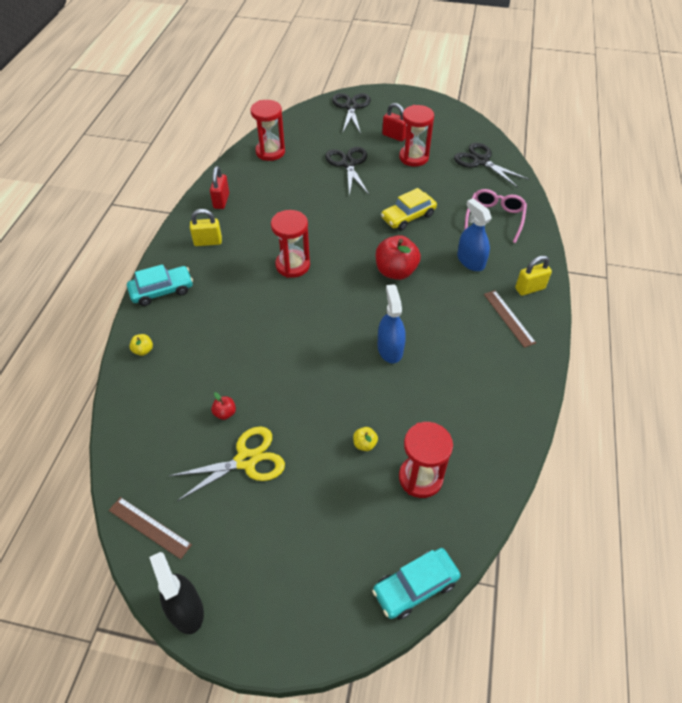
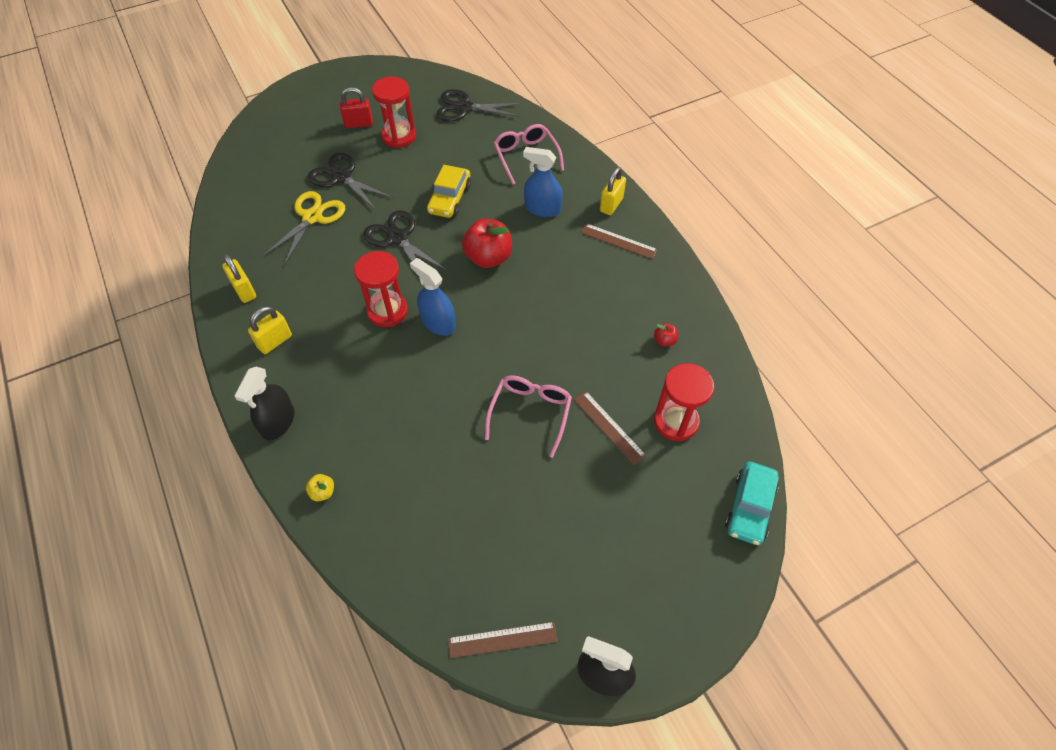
camera: 40 degrees left, 5 degrees up
turquoise car [127,264,193,306] -> black spray bottle [234,367,295,440]
yellow scissors [169,426,285,501] -> yellow scissors moved to [263,191,345,265]
red padlock [210,166,229,209] -> yellow padlock [222,254,256,303]
red apple [211,392,236,420] -> red apple moved to [654,323,678,347]
red hourglass [250,100,285,161] -> none
black scissors [332,93,371,134] -> black scissors moved to [363,210,446,270]
yellow apple [353,427,378,451] -> brown ruler [574,391,646,465]
blue spray bottle [378,284,406,363] -> blue spray bottle moved to [410,258,456,336]
none -> pink glasses [485,375,572,458]

